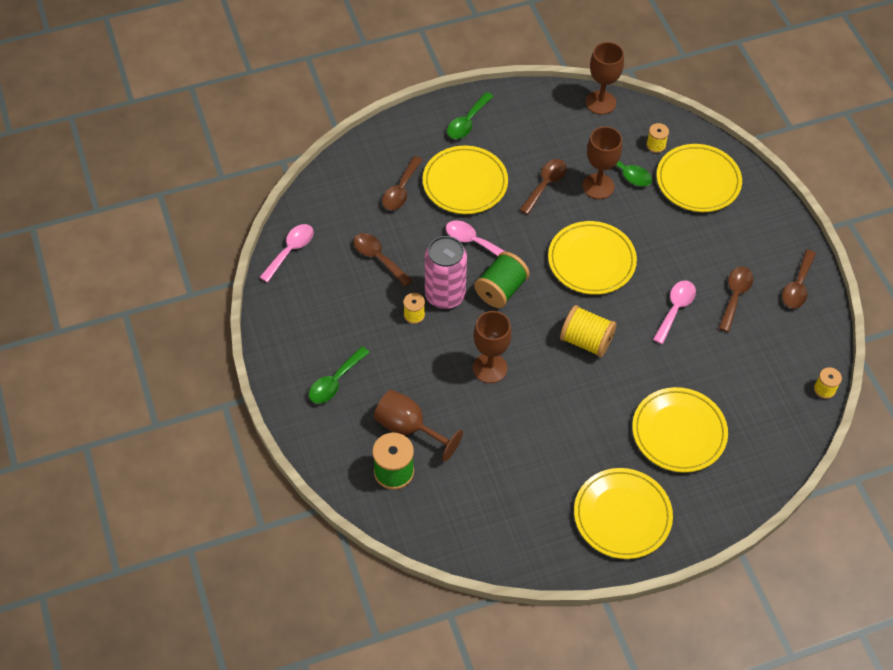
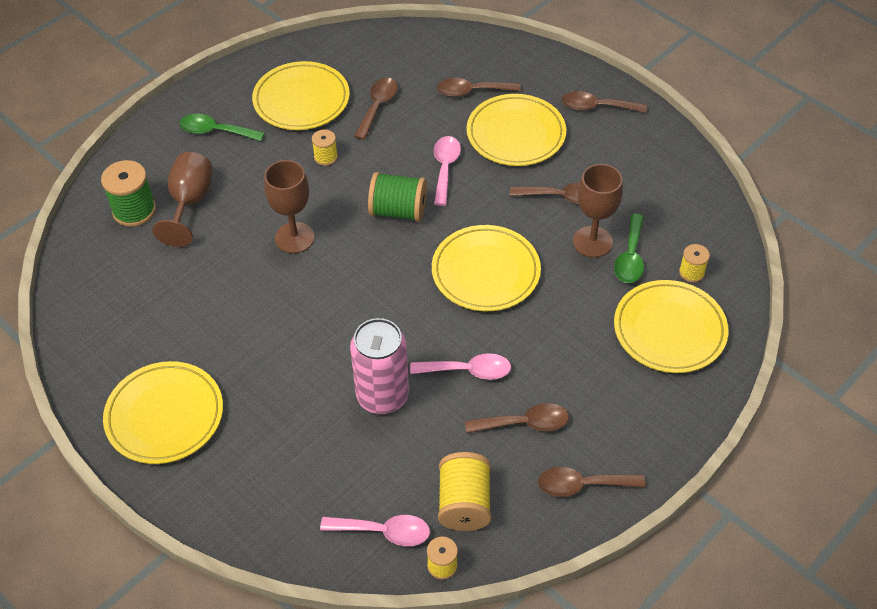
camera: 65 degrees right, 5 degrees down
pink spoon [259,224,313,282] -> pink spoon moved to [320,515,430,546]
pink can [425,236,467,309] -> pink can moved to [350,318,409,414]
green spoon [447,92,494,139] -> brown spoon [562,91,647,113]
yellow spool [560,305,617,357] -> yellow spool moved to [438,452,491,531]
brown goblet [586,42,624,115] -> none
yellow plate [632,387,728,473] -> yellow plate moved to [252,61,350,130]

